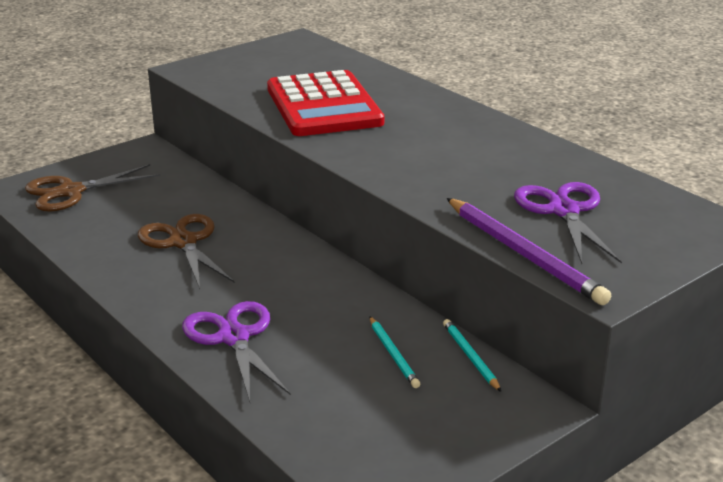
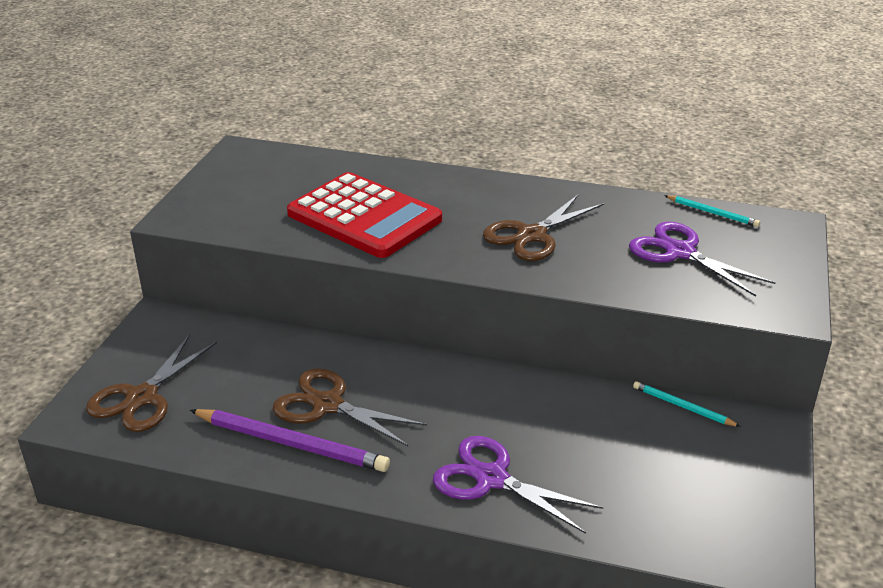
camera: 35 degrees left, 5 degrees up
turquoise pencil [369,316,420,388] -> turquoise pencil moved to [664,195,760,227]
purple pencil [447,198,611,305] -> purple pencil moved to [190,409,390,472]
none -> brown scissors [483,194,604,261]

